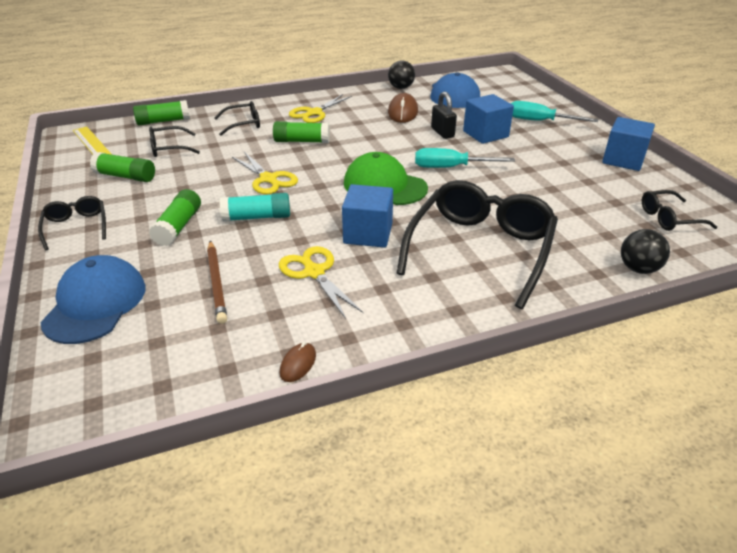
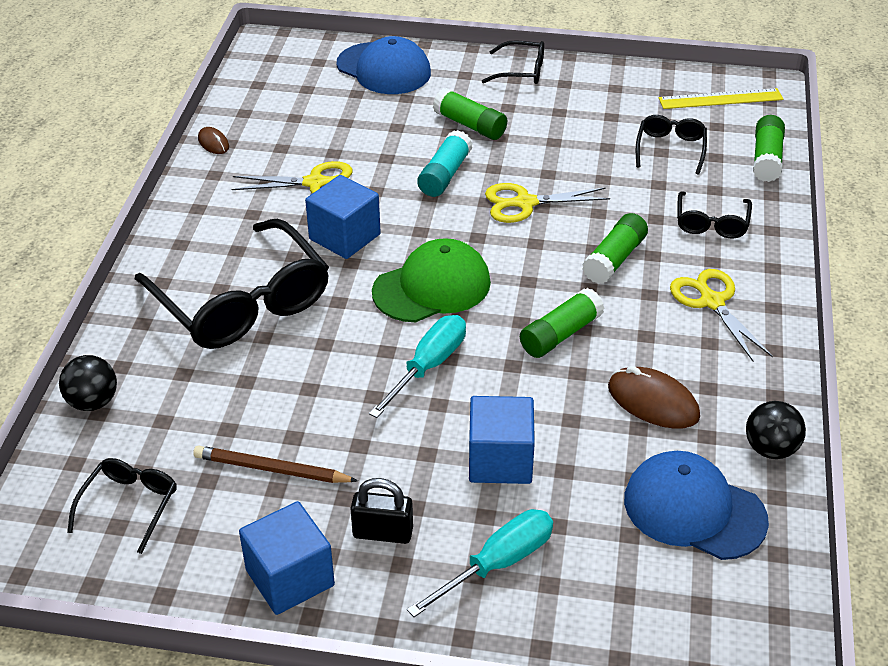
camera: 120 degrees right, 5 degrees up
green glue stick [90,152,155,182] -> green glue stick moved to [520,288,604,358]
brown pencil [207,241,227,324] -> brown pencil moved to [193,446,358,483]
black padlock [431,91,457,139] -> black padlock moved to [350,478,413,544]

